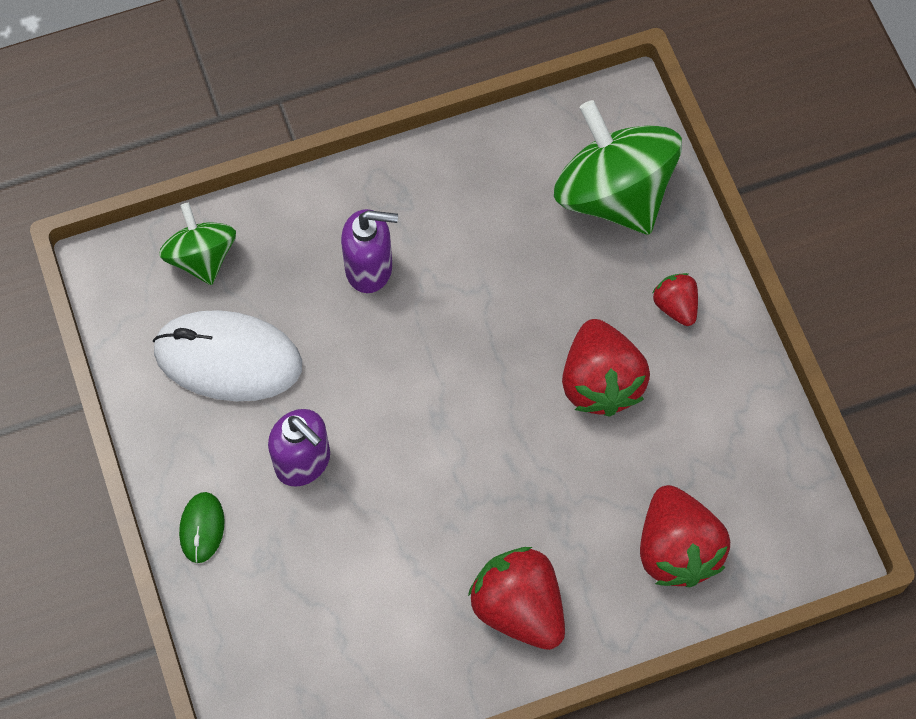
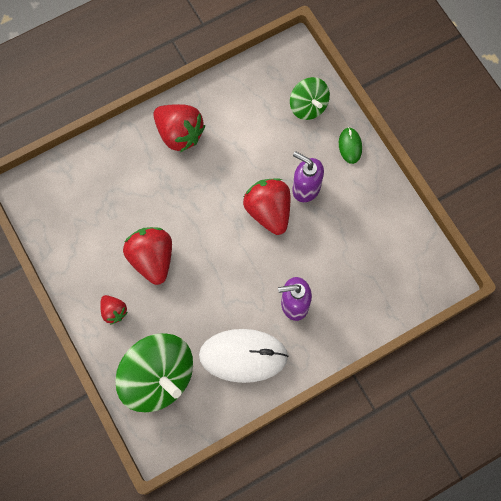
camera: 170 degrees right, 5 degrees up
white mouse [153,310,302,402] -> white mouse moved to [199,329,288,383]
green spinning top [159,203,236,285] -> green spinning top moved to [290,77,330,120]
red strawberry [640,485,730,587] -> red strawberry moved to [243,178,290,235]

